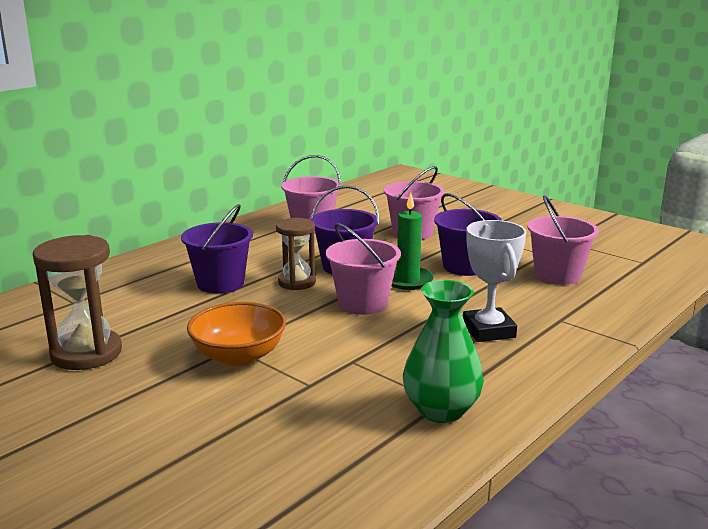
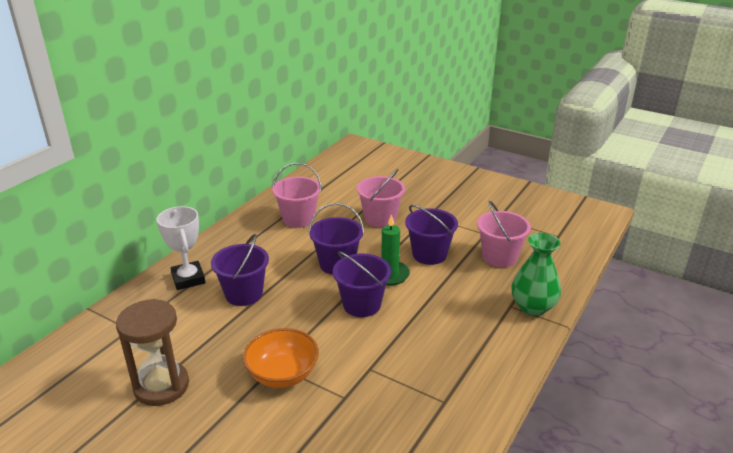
camera: 10 degrees left, 10 degrees up
brown hourglass [276,218,316,290] -> none
pink bucket [326,223,401,315] -> purple bucket [333,251,391,317]
green vase [403,280,484,423] -> green vase moved to [511,233,561,316]
white trophy [463,220,526,342] -> white trophy moved to [157,206,205,290]

